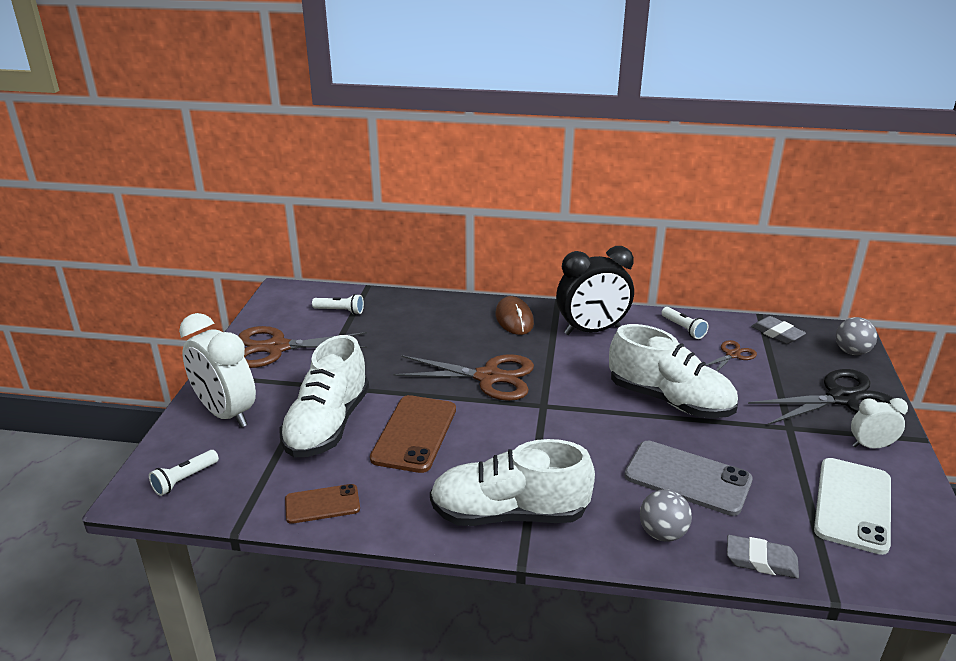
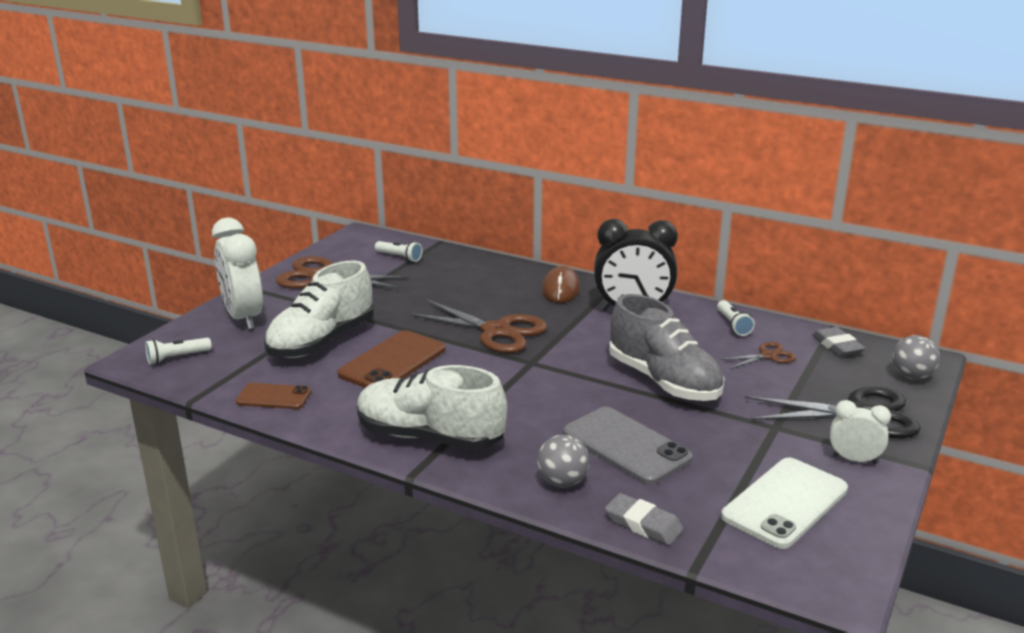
camera: 20 degrees right, 5 degrees down
white shoe [609,324,738,418] -> grey shoe [609,294,725,401]

